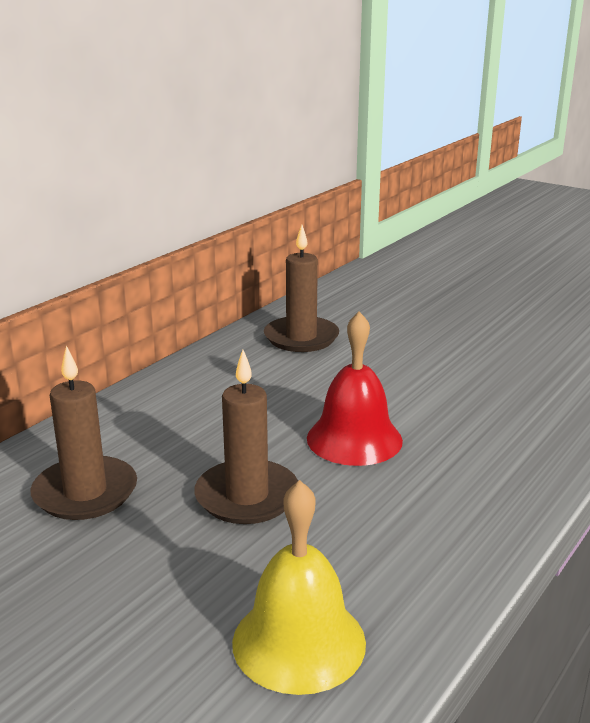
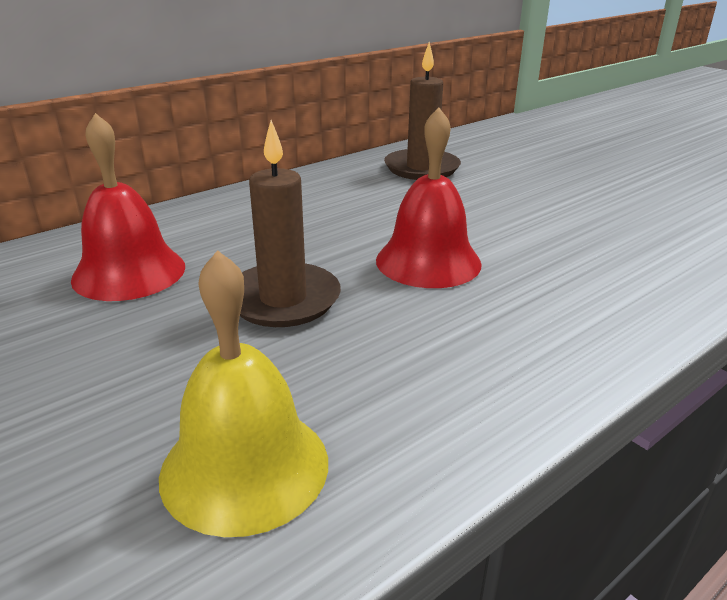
camera: 15 degrees right, 5 degrees up
brown candle [31,345,137,520] -> red bell [71,113,185,301]

